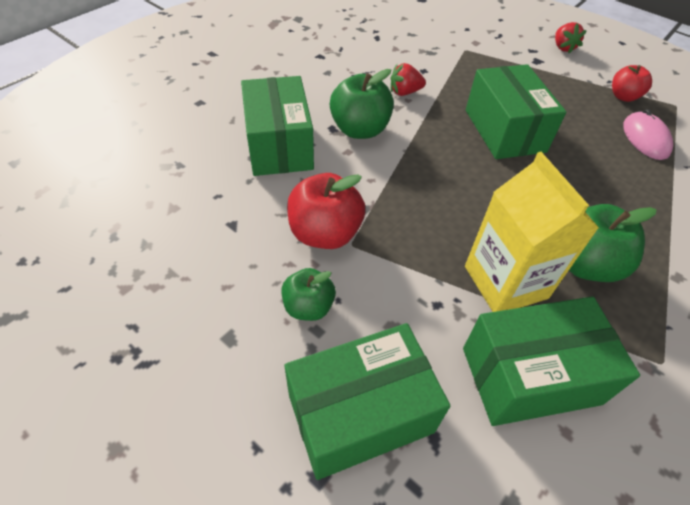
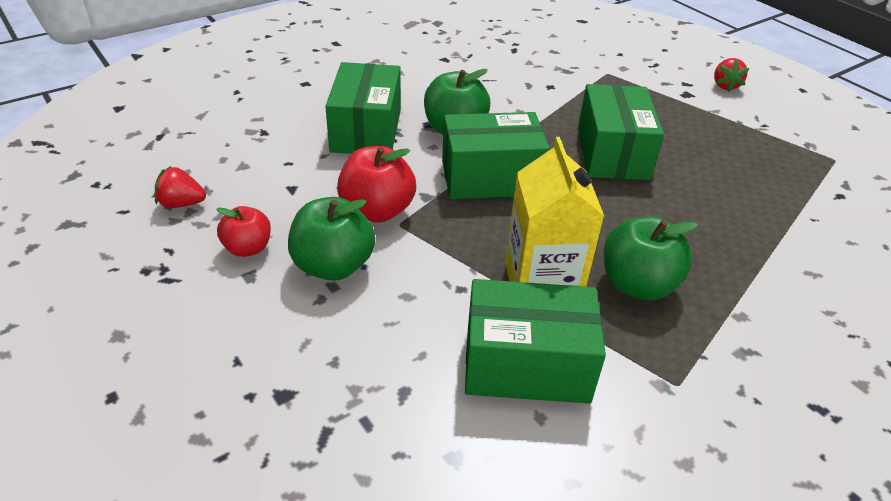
camera: 15 degrees right, 10 degrees down
green apple [281,268,336,321] -> green apple [288,197,375,281], size x1.60
green box [284,323,450,480] -> green box moved to [442,112,550,199]
red strawberry [391,63,426,96] -> red strawberry moved to [155,166,206,208]
red apple [612,65,652,102] -> red apple moved to [216,206,271,257]
pink mouse [623,109,673,160] -> none

